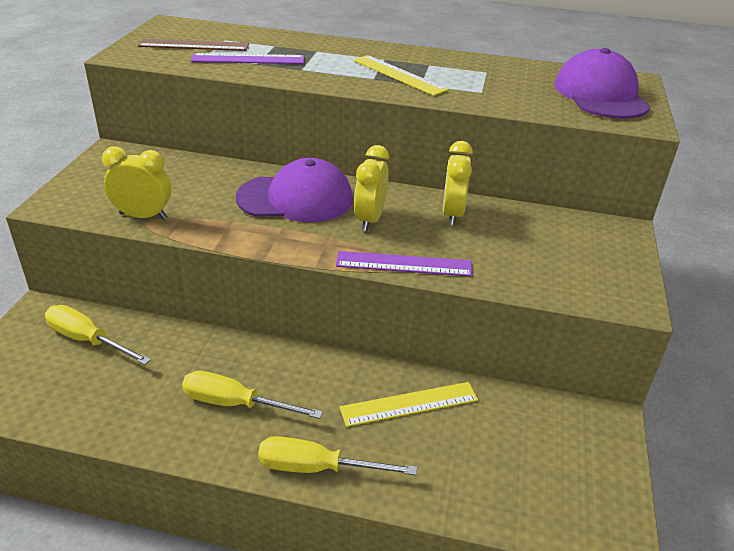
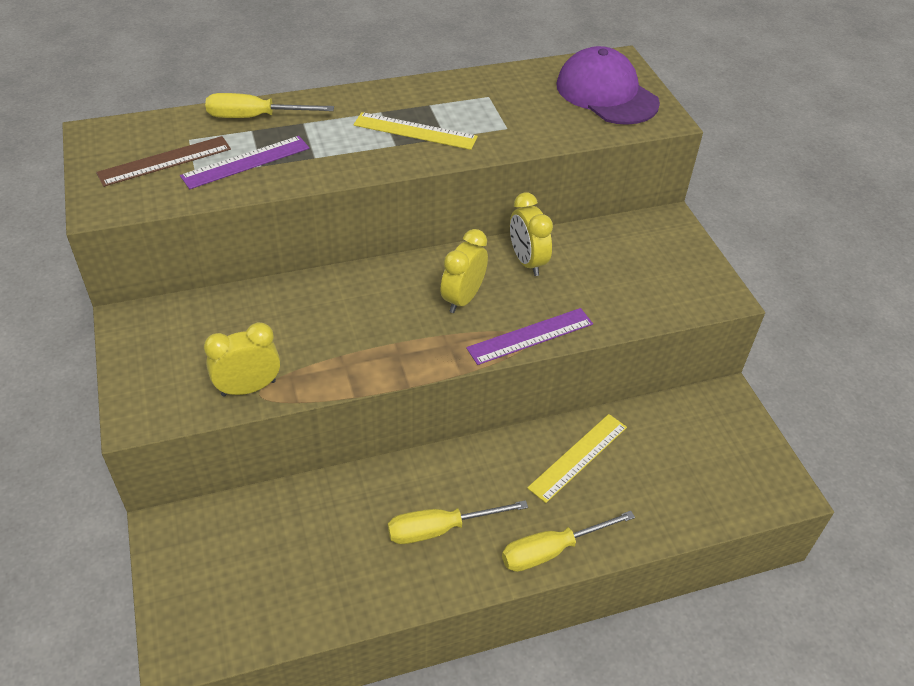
camera: 30 degrees left, 10 degrees up
yellow screwdriver [45,305,151,365] -> yellow screwdriver moved to [205,93,334,118]
purple cap [236,158,353,223] -> none
yellow clock [354,145,389,231] -> yellow clock turned 45 degrees clockwise [441,229,488,313]

